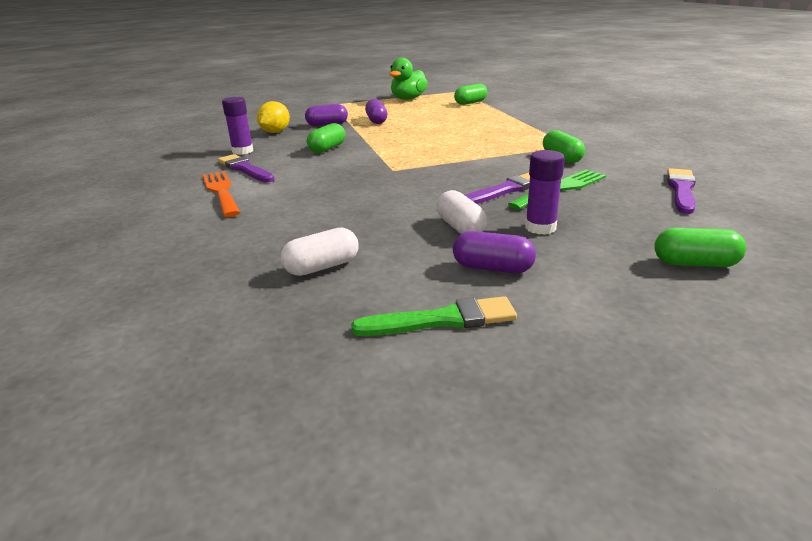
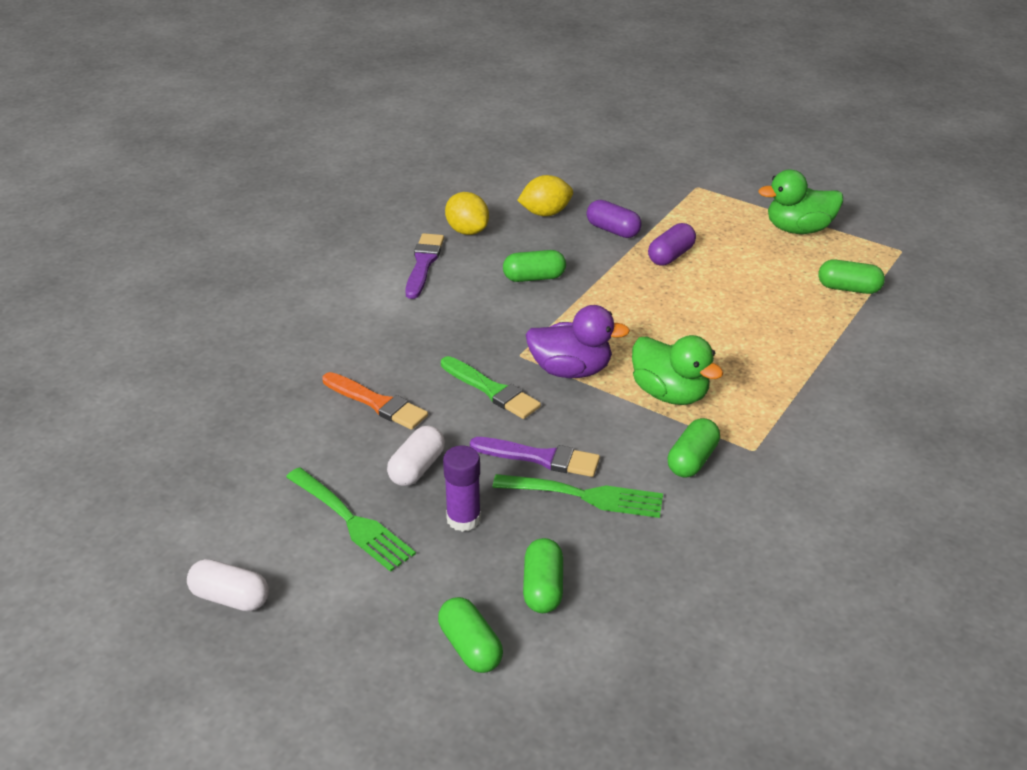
camera: 50 degrees right, 10 degrees up
orange fork [202,171,240,217] -> none
purple glue stick [222,97,253,155] -> yellow lemon [445,192,489,235]
white capsule [281,227,358,276] -> white capsule moved to [187,559,269,611]
green brush [351,296,517,336] -> green brush moved to [441,356,541,419]
purple capsule [453,231,536,273] -> green fork [286,467,416,572]
purple brush [667,168,696,214] -> none
none -> orange brush [322,372,428,430]
none -> green capsule [523,538,563,613]
none -> purple duck [525,305,630,378]
none -> green duck [632,335,723,405]

